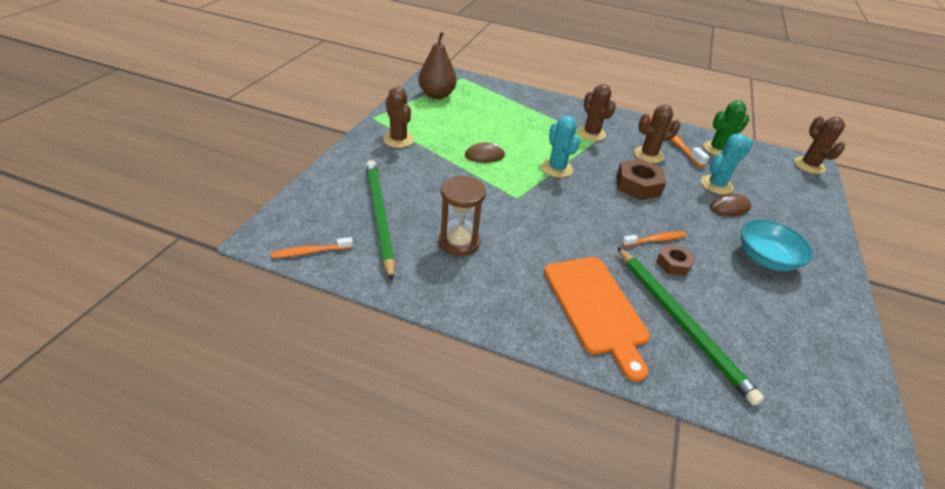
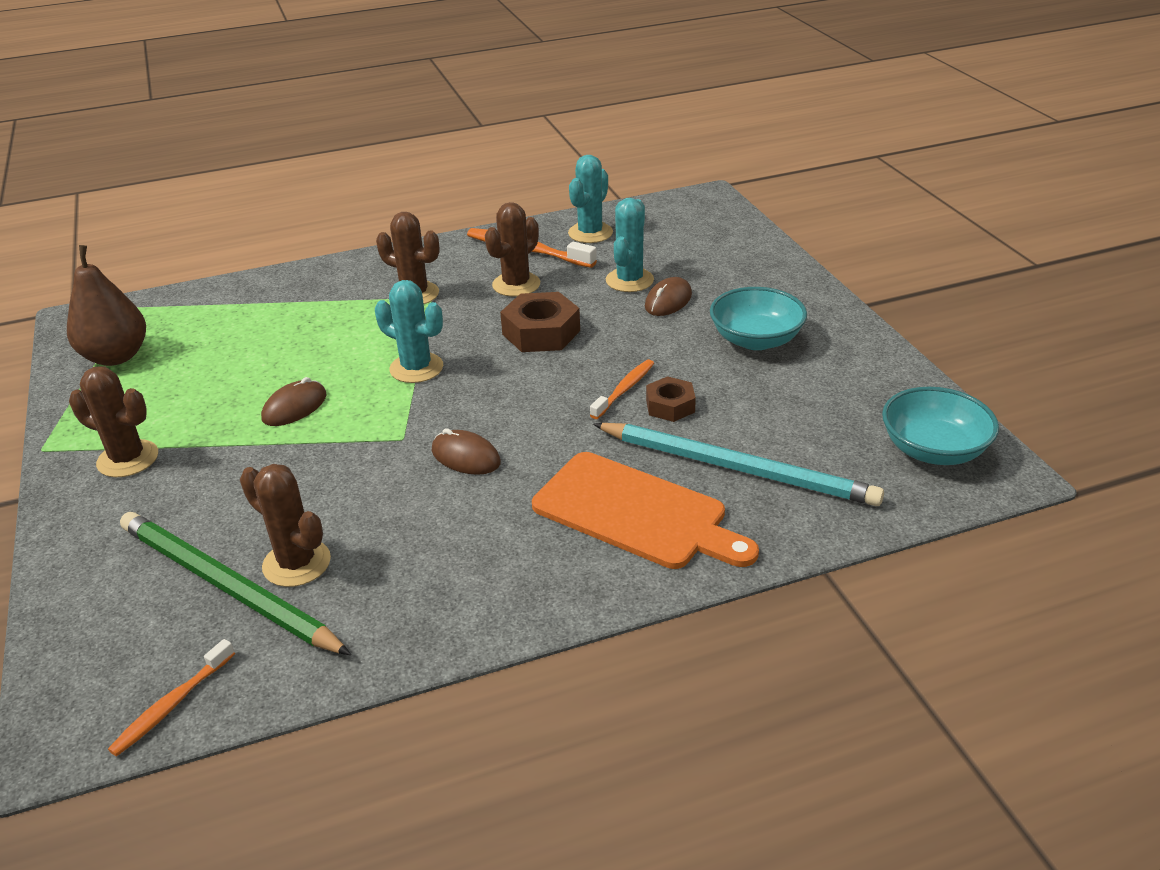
camera: 35 degrees left, 5 degrees down
brown hourglass [439,176,486,256] -> none
green pencil [617,247,764,406] -> turquoise pencil [593,423,884,506]
green cactus [703,100,749,156] -> turquoise cactus [568,155,613,243]
brown cactus [794,116,845,174] -> brown cactus moved to [240,464,331,587]
none -> brown mouse [432,428,501,475]
none -> turquoise bowl [882,387,999,465]

